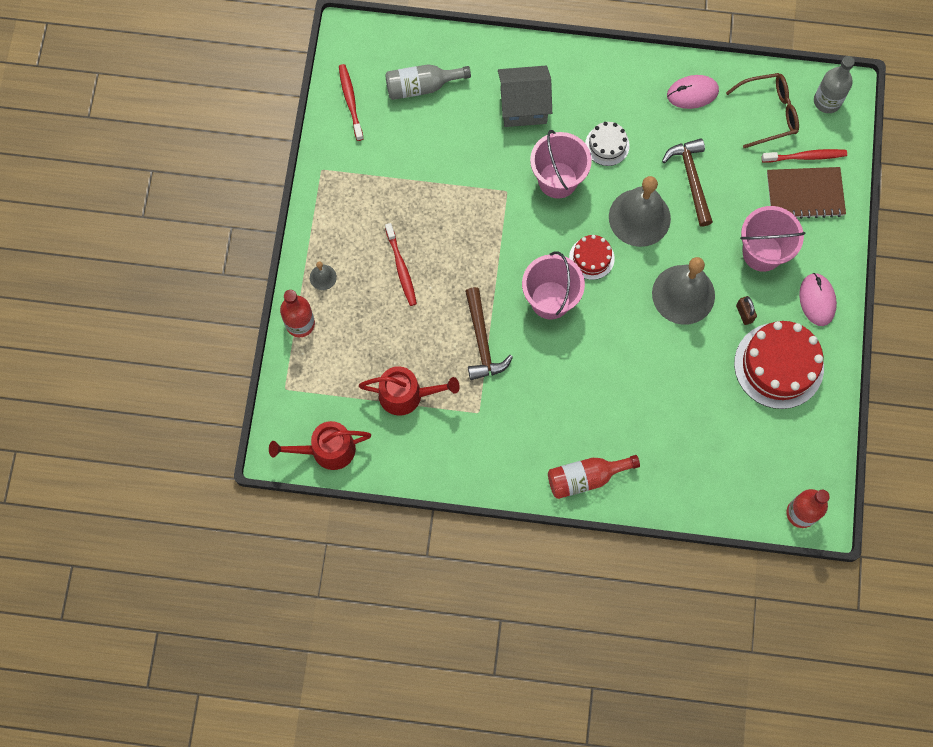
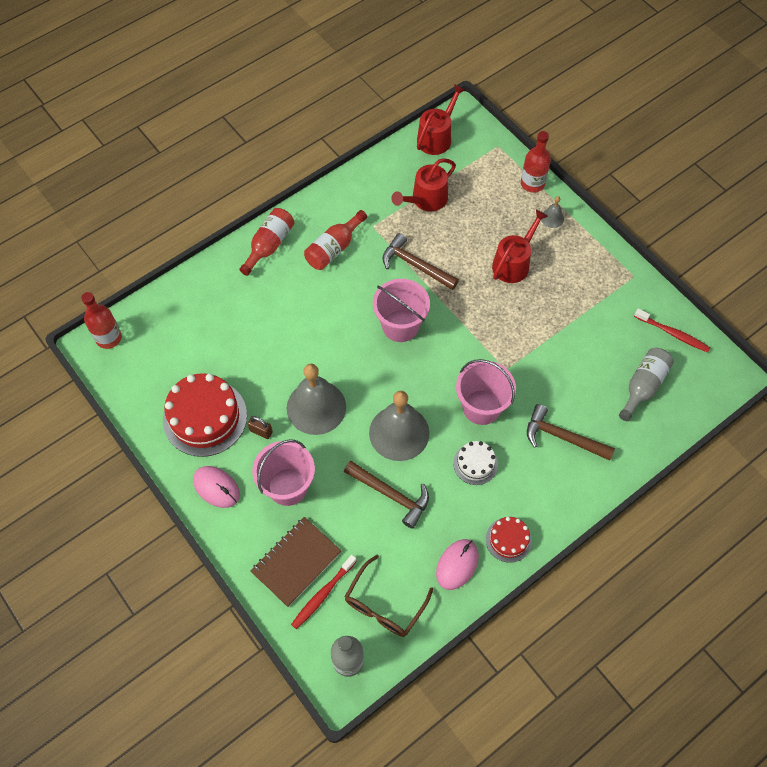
camera: 135 degrees right, 10 degrees down
red toothbrush [385,223,417,306] -> red watering can [492,209,548,283]
grey house [498,66,552,127] -> brown hammer [527,404,615,461]
red cake [569,235,615,280] -> red cake moved to [486,517,532,563]
none -> red bottle [304,210,367,270]

